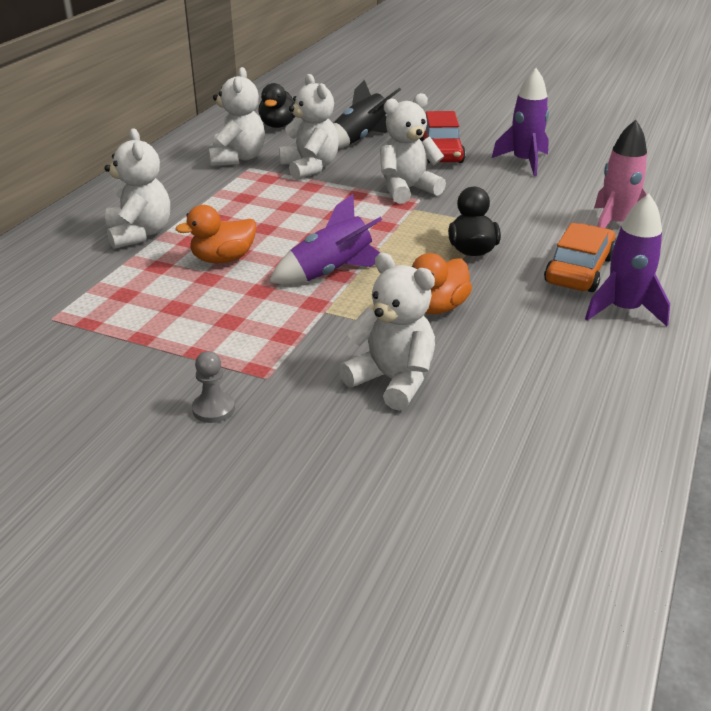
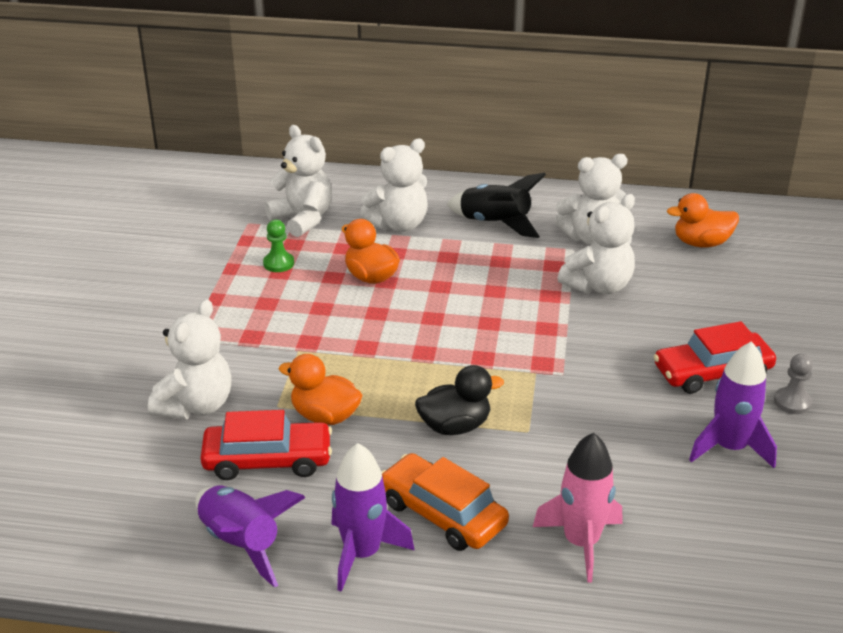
camera: 75 degrees right, 0 degrees up
grey pawn [192,351,235,423] -> grey pawn moved to [774,354,813,414]
black duck [258,83,296,128] -> orange duck [667,193,739,248]
purple rocket [269,194,382,285] -> purple rocket moved to [195,486,306,587]
black rocket [333,79,401,149] -> black rocket moved to [447,173,546,238]
white teddy bear [380,93,446,204] -> white teddy bear moved to [265,125,332,237]
orange car [544,223,616,292] -> orange car turned 150 degrees counterclockwise [381,453,509,551]
none -> red car [200,410,332,480]
none -> green pawn [263,220,294,272]

